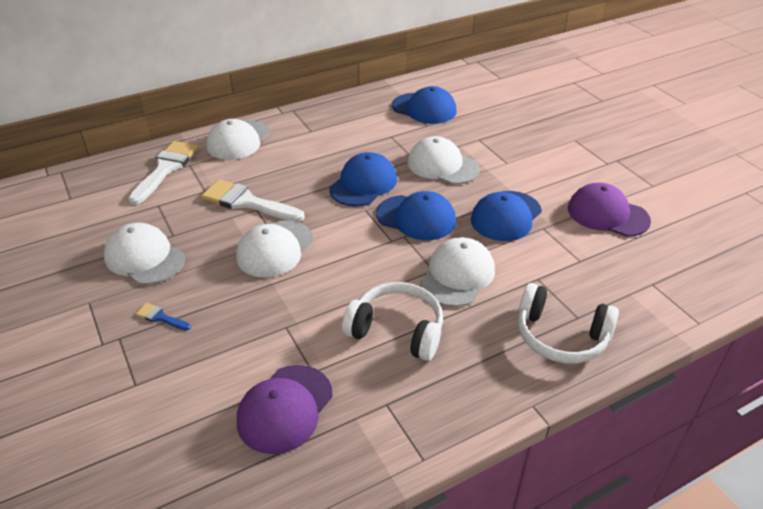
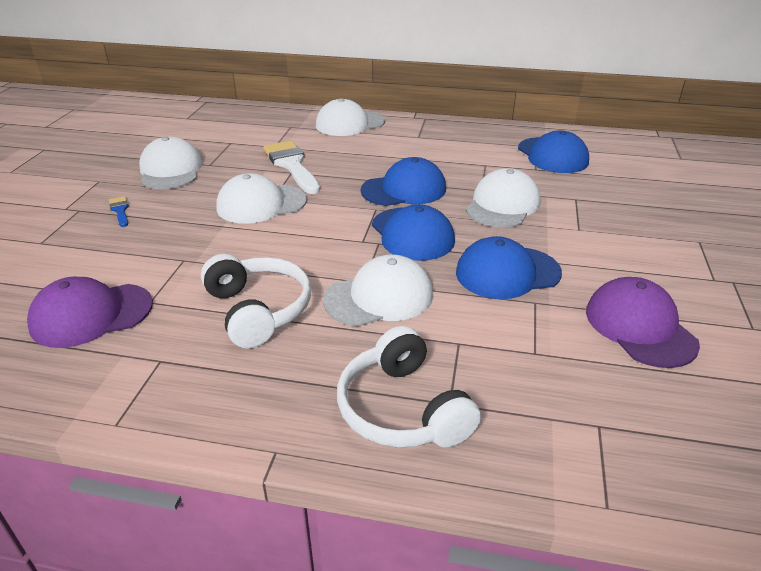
camera: 40 degrees right, 5 degrees down
white brush [128,141,199,205] -> none
white cap [408,136,480,184] -> white cap turned 45 degrees clockwise [466,168,540,228]

